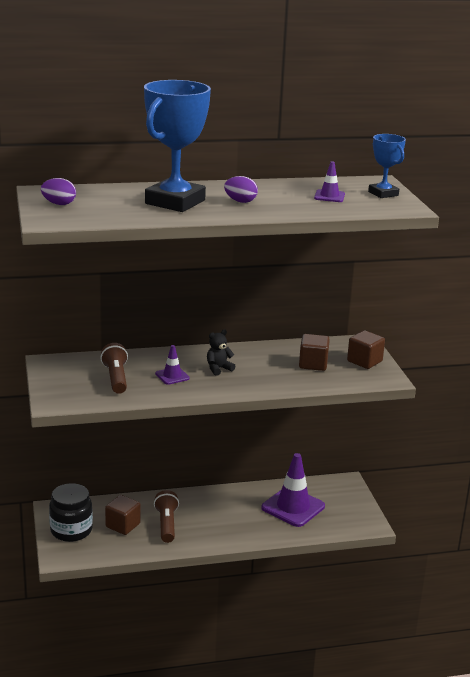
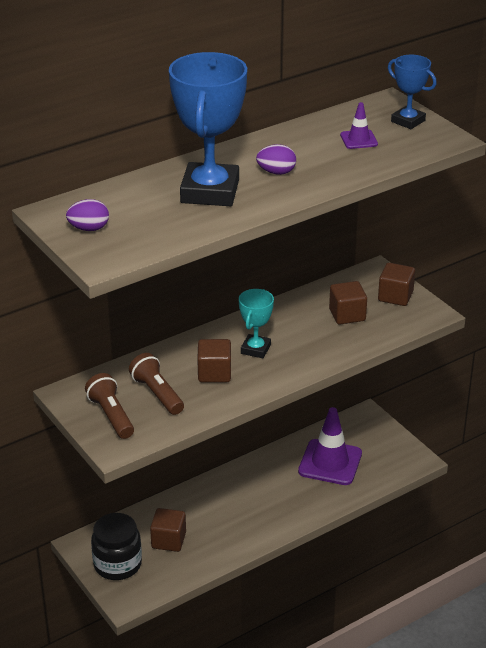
camera: 20 degrees left, 10 degrees up
brown flashlight [154,490,179,543] -> brown flashlight moved to [85,373,134,439]
purple traffic cone [155,345,190,385] -> brown cube [197,339,231,382]
black teddy bear [207,329,235,376] -> turquoise trophy [239,289,274,358]

